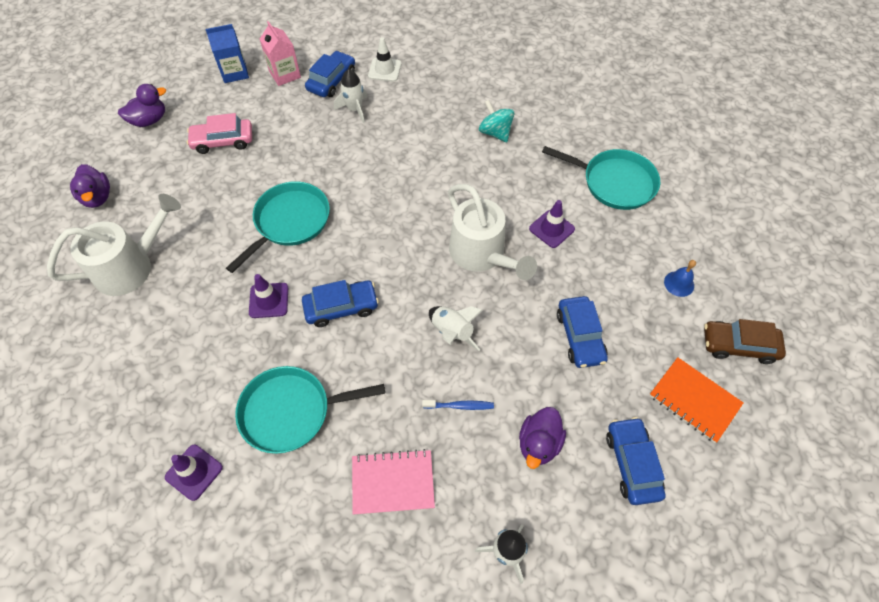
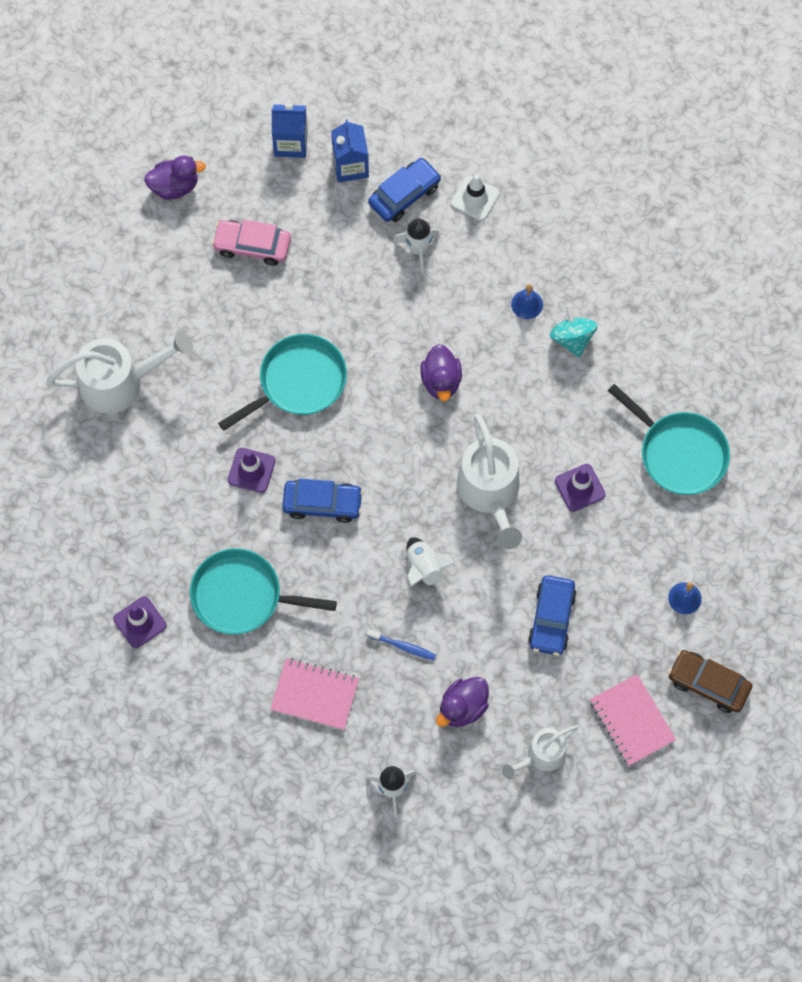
camera: 20 degrees right, 10 degrees up
purple duck [70,164,110,208] -> purple duck moved to [420,344,462,401]
pink carton [260,21,301,86] -> blue carton [331,119,369,182]
blue car [606,417,666,505] -> white watering can [502,726,578,779]
orange notebook [649,357,743,443] -> pink notebook [590,674,676,766]
none -> blue bell [511,284,543,319]

